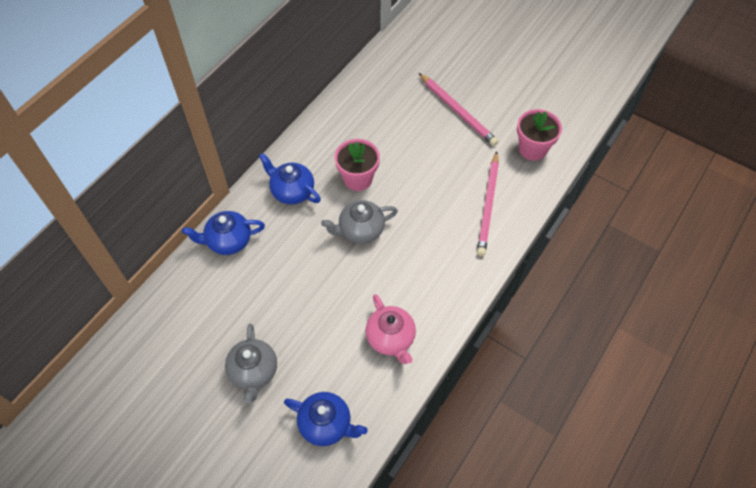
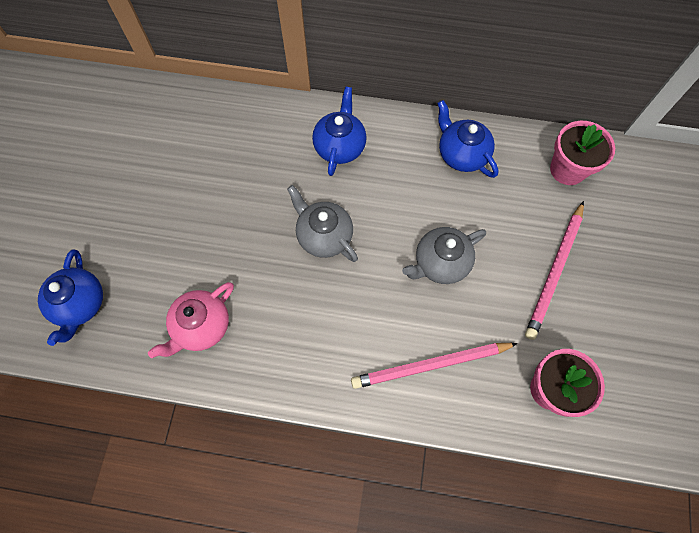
camera: 65 degrees right, 10 degrees up
blue teapot [182,211,265,255] -> blue teapot moved to [437,100,499,178]
grey teapot [225,324,277,404] -> grey teapot moved to [402,227,486,284]
pink flower pot [335,139,380,191] -> pink flower pot moved to [550,121,615,185]

